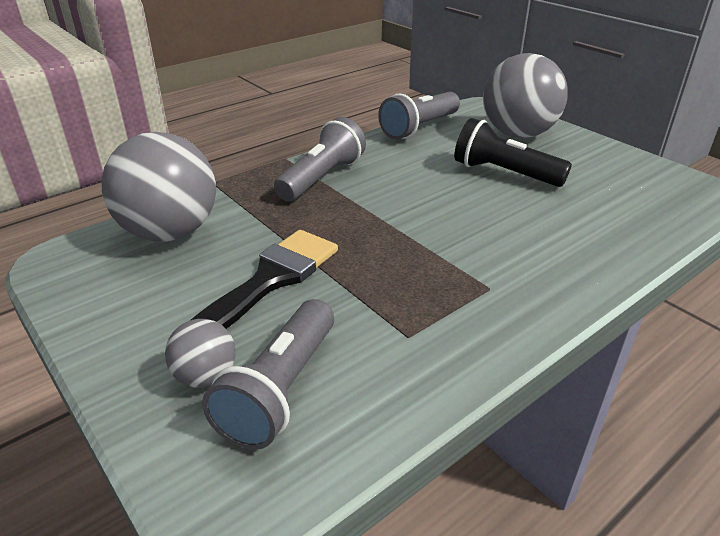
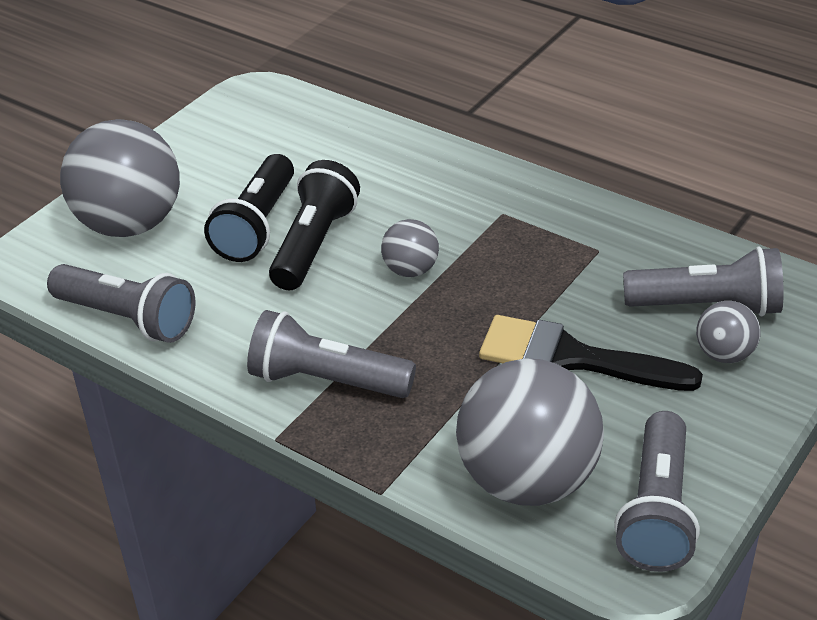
camera: 105 degrees left, 5 degrees up
none -> black flashlight [269,160,360,290]
none -> grey ball [381,219,439,277]
none -> grey flashlight [614,411,700,572]

